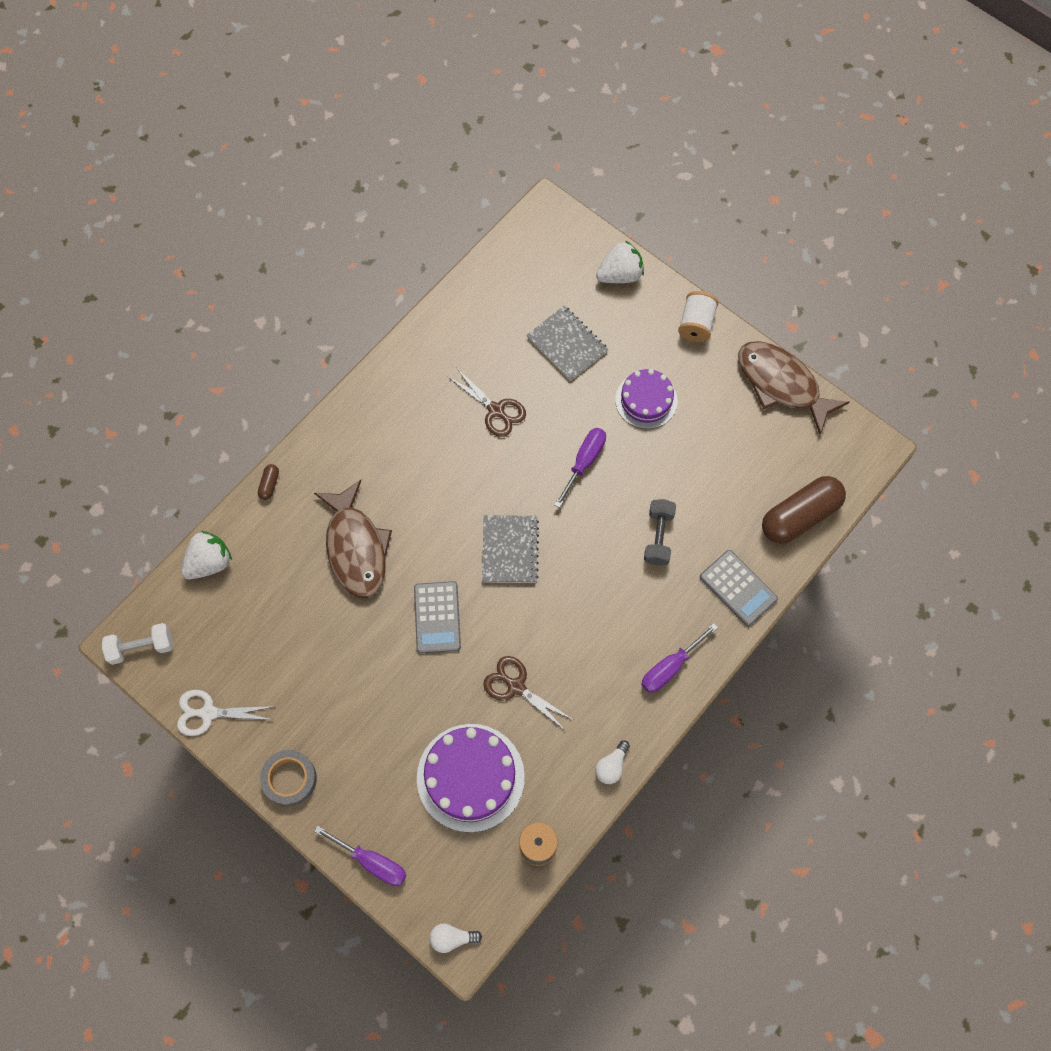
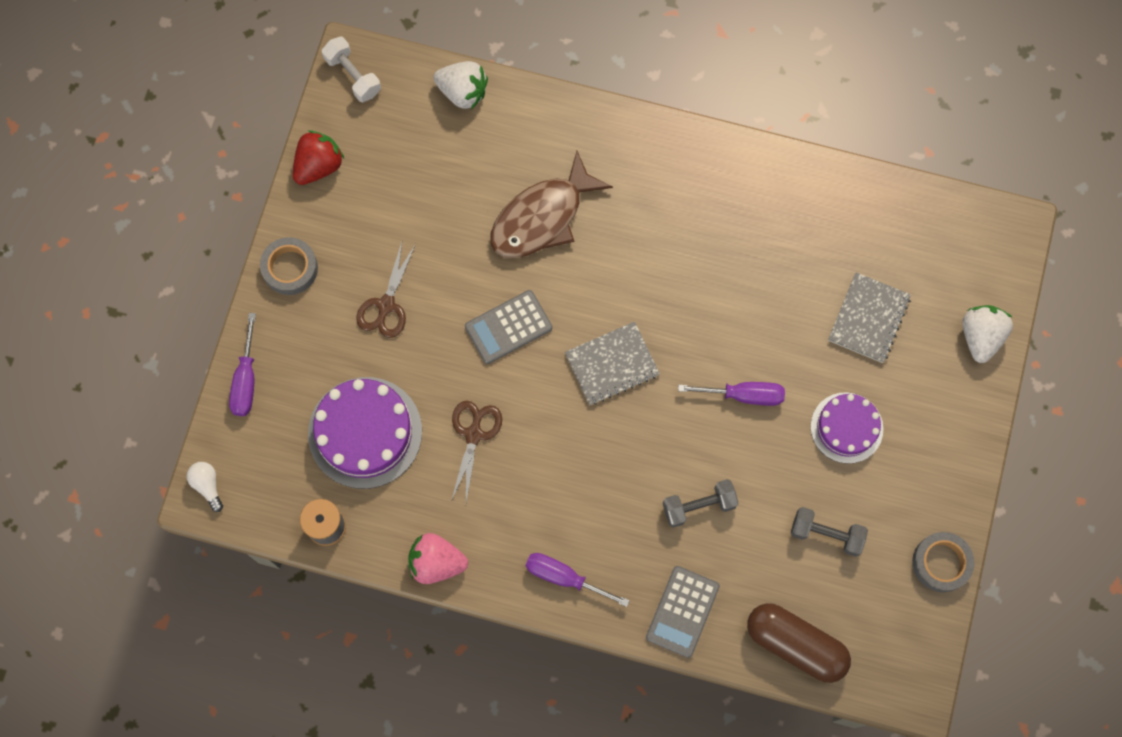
camera: 65 degrees right, 5 degrees up
white scissors [177,690,276,736] -> red strawberry [293,130,344,185]
brown capsule [258,464,279,500] -> none
brown scissors [447,369,526,437] -> brown scissors moved to [356,242,416,338]
white light bulb [595,740,630,784] -> pink strawberry [408,533,468,584]
white strawberry [596,240,644,283] -> white strawberry turned 120 degrees counterclockwise [962,305,1013,363]
white spool [678,291,718,342] -> none
brown fish [738,341,849,435] -> grey tape [912,532,974,592]
none -> grey dumbbell [791,507,868,557]

